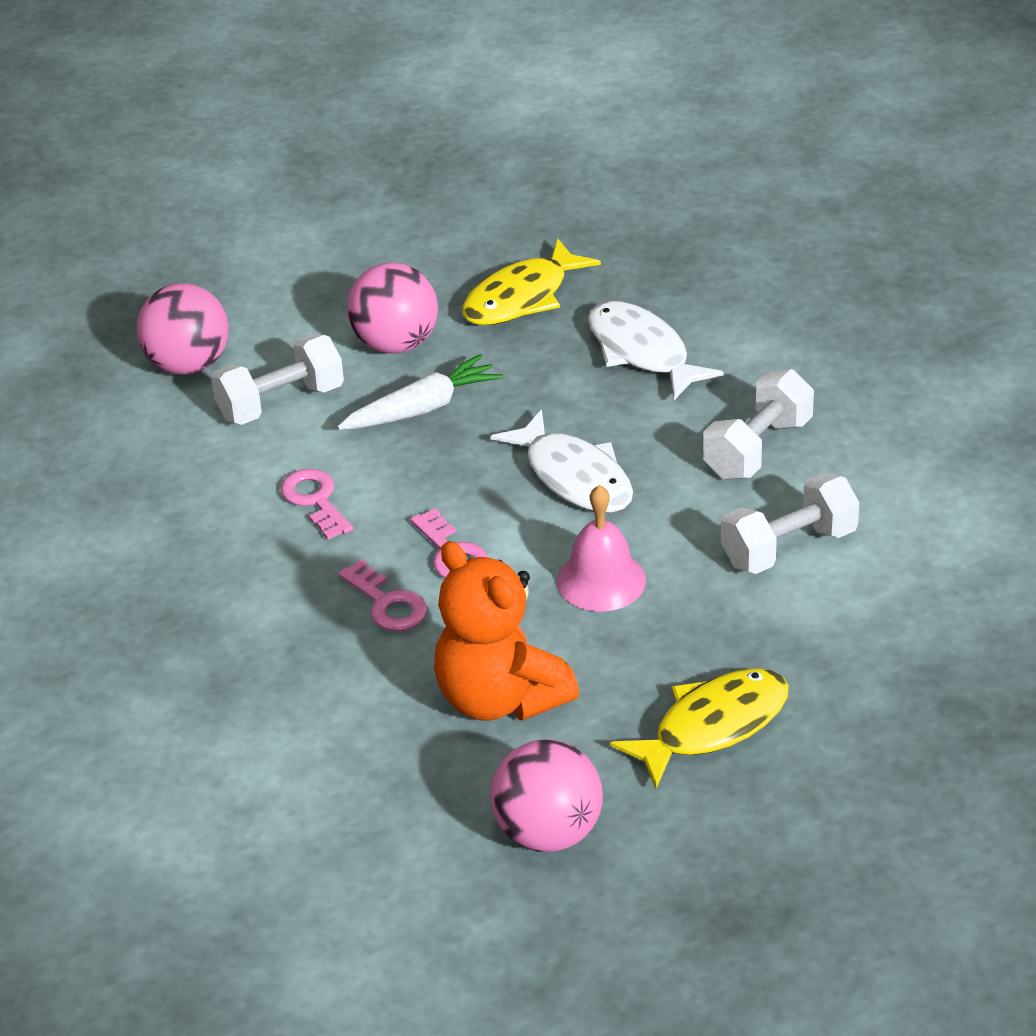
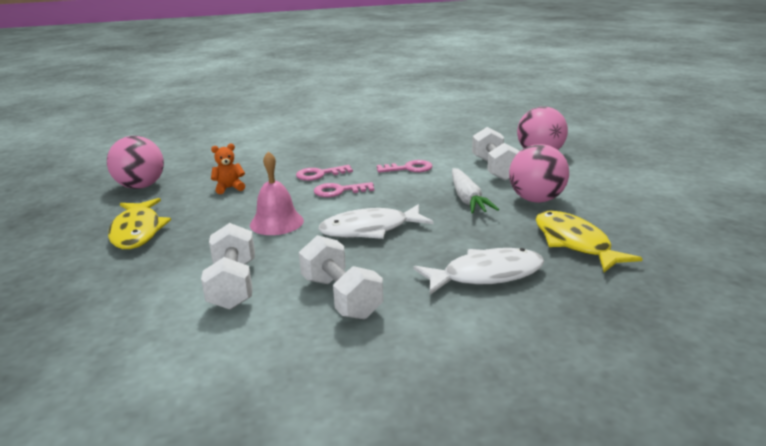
camera: 110 degrees right, 15 degrees down
orange teddy bear [434,541,579,721] -> orange teddy bear [211,143,245,194], size x0.45

